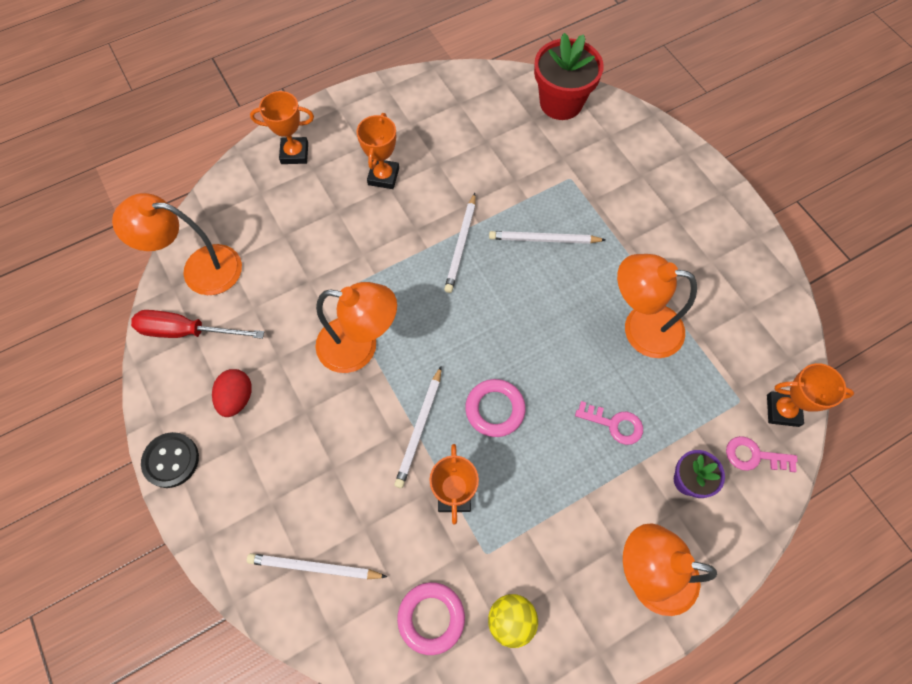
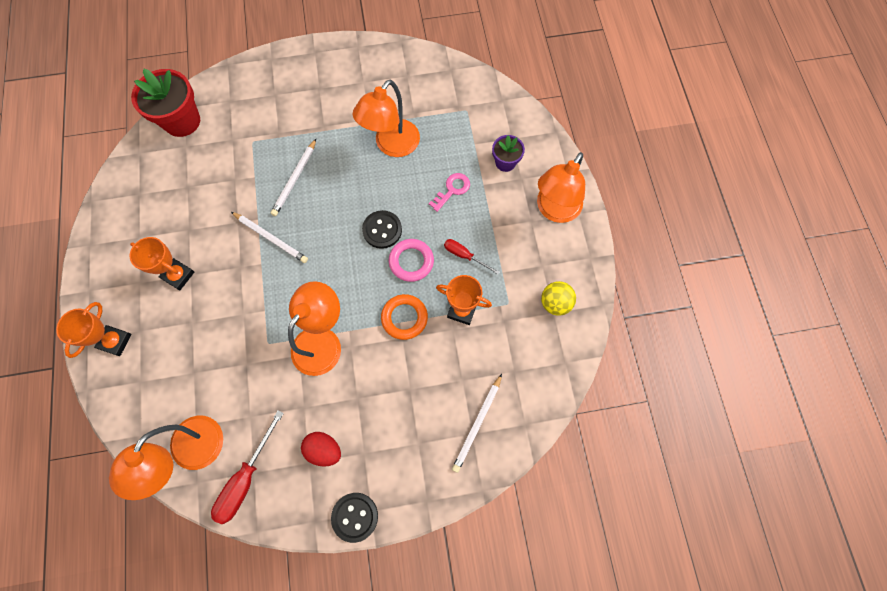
camera: 70 degrees left, 5 degrees up
white pencil [394,367,441,488] -> orange ring [381,294,428,340]
pink ring [397,582,465,655] -> none
pink key [726,436,798,472] -> none
orange trophy [767,363,854,427] -> none
none -> black button [362,210,402,249]
none -> red screwdriver [444,239,500,275]

